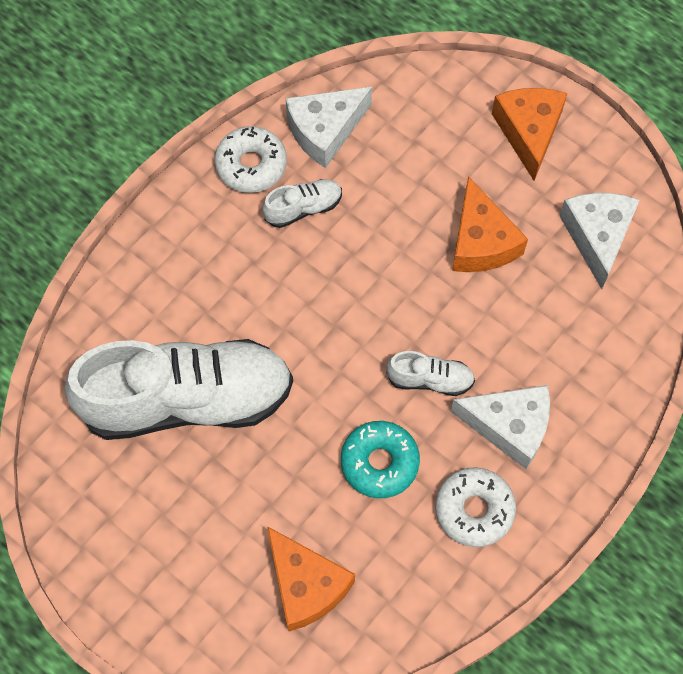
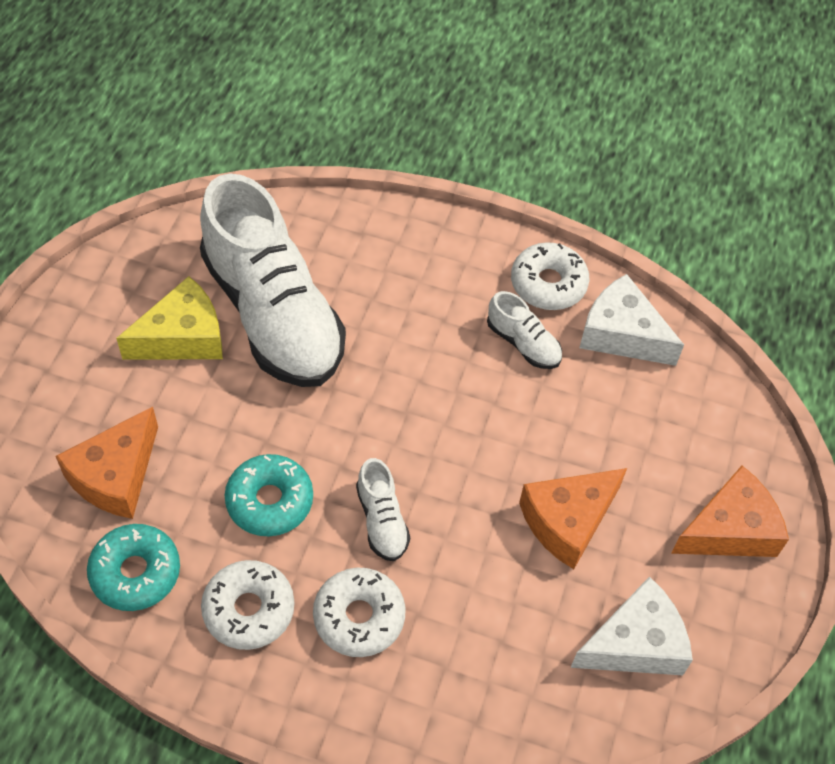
camera: 65 degrees right, 10 degrees down
white cheese [451,385,550,469] -> white donut [313,568,406,657]
none -> turquoise donut [87,524,180,611]
none -> yellow cheese [116,276,223,360]

